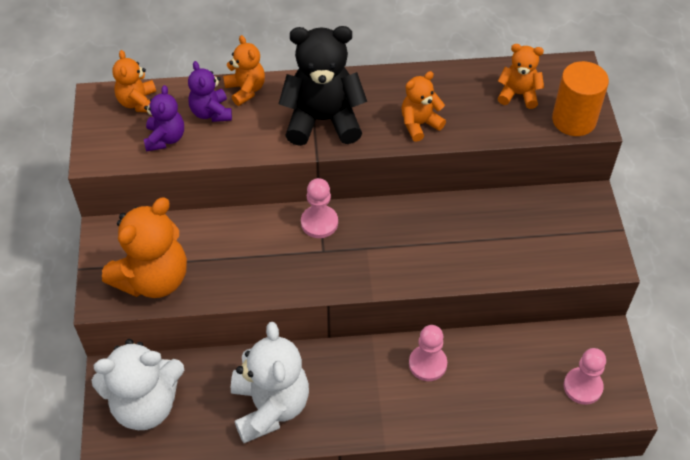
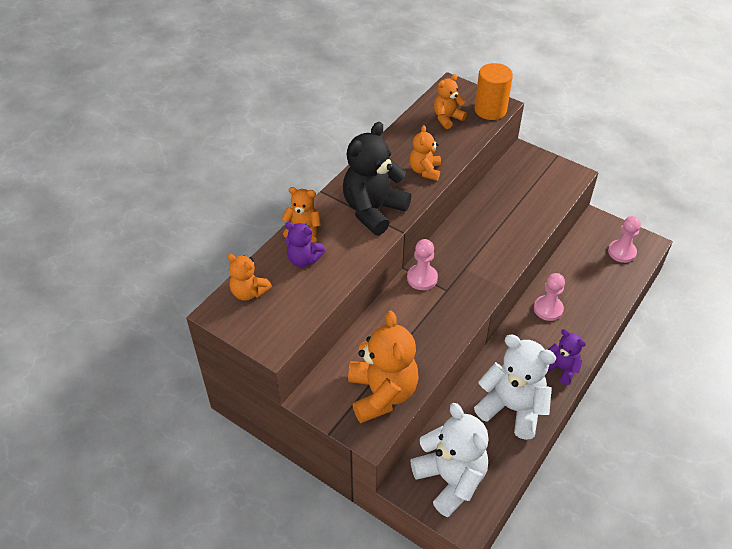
camera: 50 degrees left, 5 degrees down
white teddy bear [91,339,184,430] -> white teddy bear turned 60 degrees counterclockwise [410,403,489,517]
purple teddy bear [144,85,184,152] -> purple teddy bear moved to [547,329,586,385]

